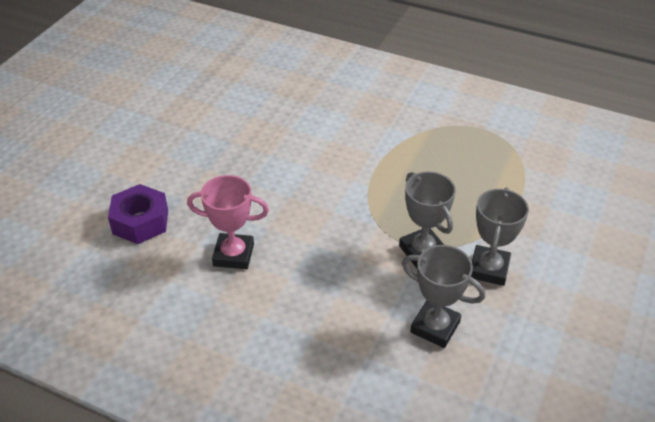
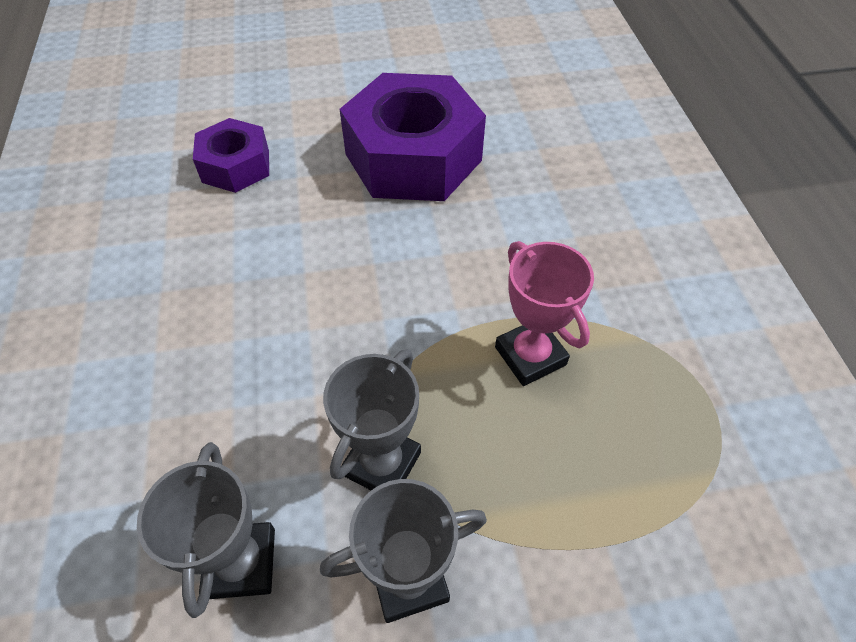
camera: 55 degrees right, 10 degrees up
pink trophy [187,175,269,269] -> pink trophy moved to [495,241,594,386]
none -> purple nut [339,73,486,201]

